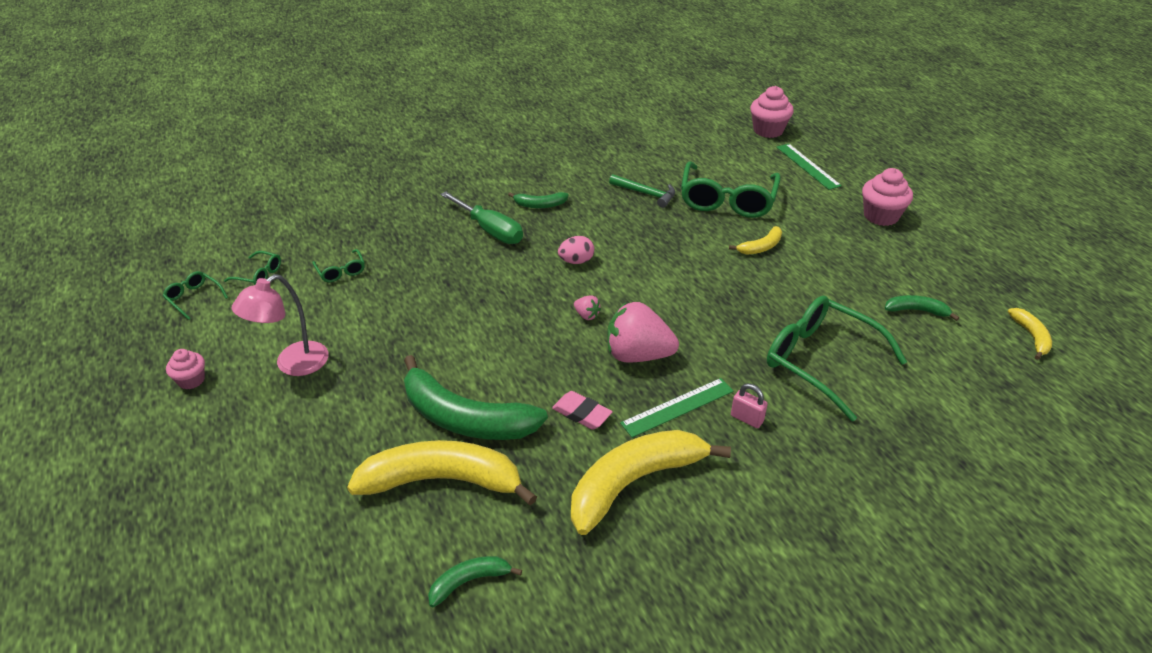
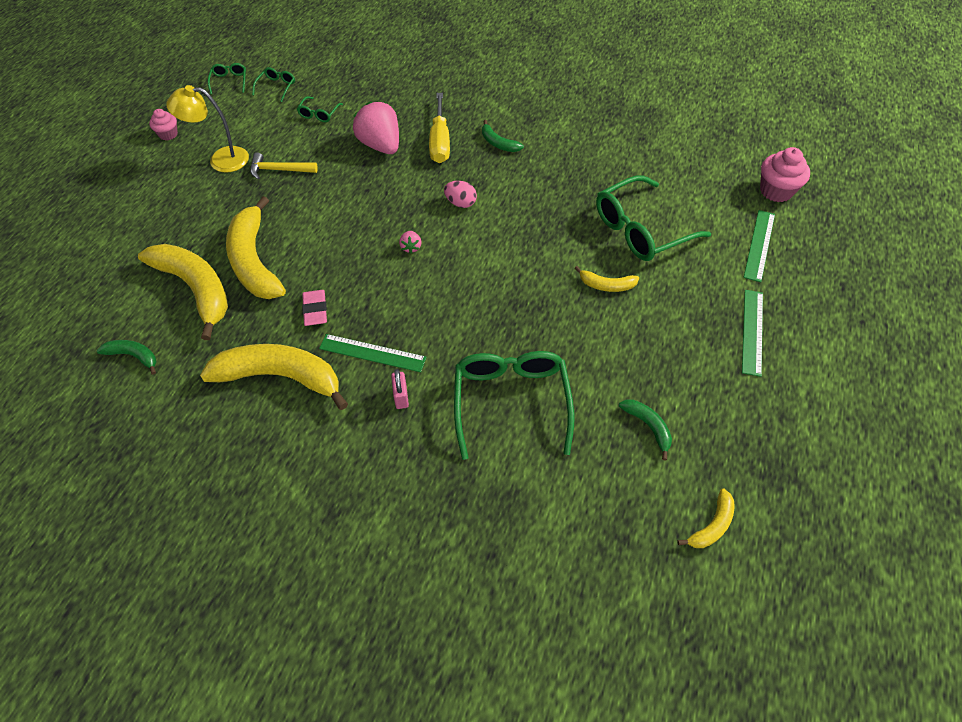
camera: 45 degrees right, 15 degrees up
green glasses [224,251,281,285] -> green glasses turned 135 degrees counterclockwise [252,67,295,102]
pink lamp [231,274,329,376] -> yellow lamp [166,85,249,173]
green banana [404,355,548,440] -> yellow banana [226,196,286,299]
green screwdriver [440,191,523,244] -> yellow screwdriver [429,93,450,163]
pink strawberry [608,302,679,363] -> pink strawberry moved to [353,102,399,154]
green hammer [609,174,675,208] -> none
pink cupcake [862,168,913,226] -> green ruler [742,290,763,377]
none -> yellow hammer [250,152,318,180]

